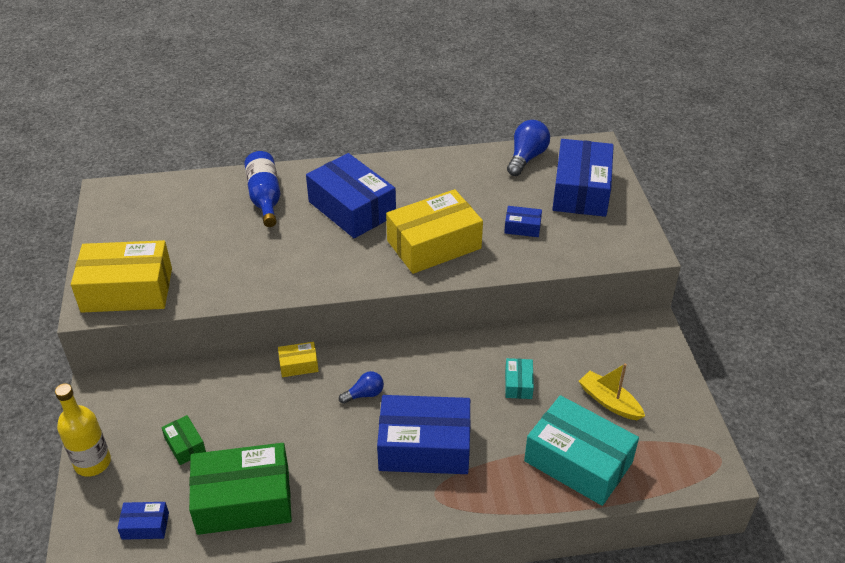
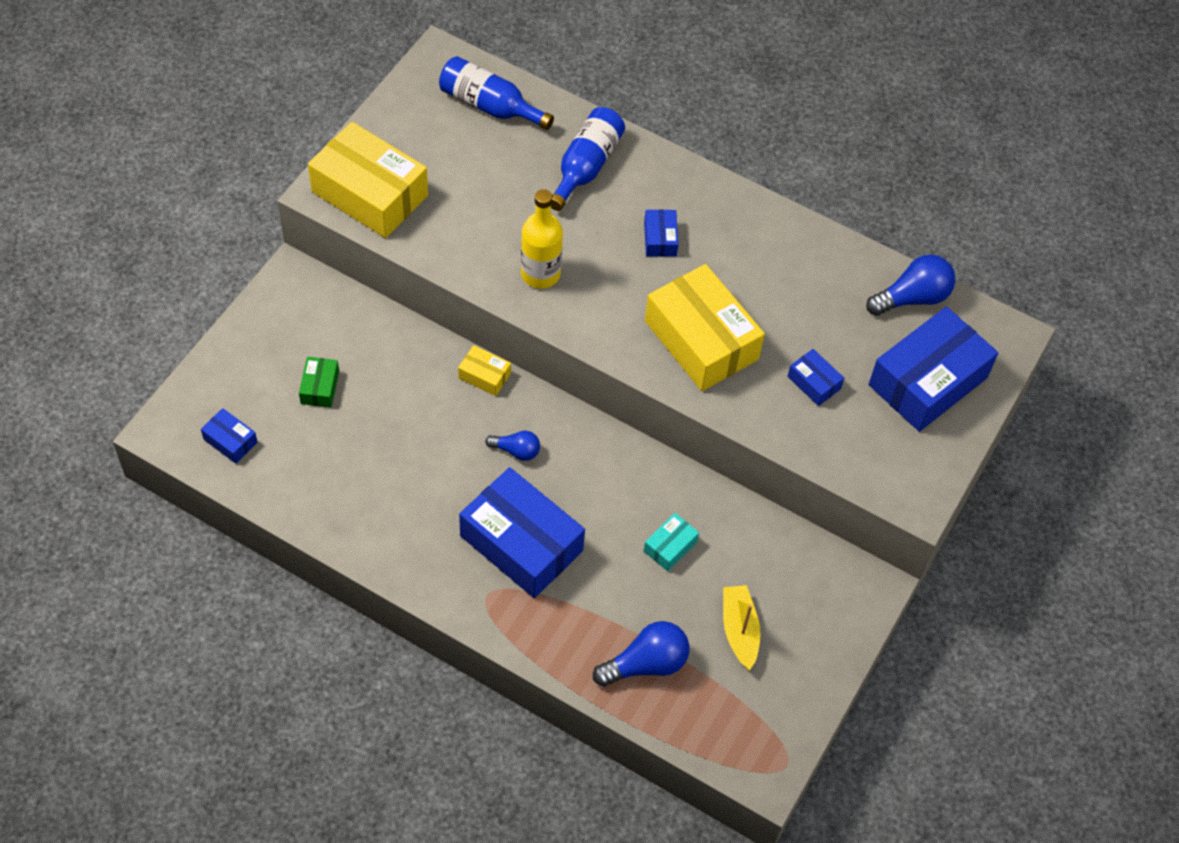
camera: 35 degrees right, 15 degrees up
yellow bottle [55,383,111,477] -> yellow bottle moved to [521,189,563,288]
green box [189,443,292,535] -> none
blue box [306,153,396,238] -> blue box [644,210,678,257], size x0.45
yellow box [386,189,483,274] -> yellow box turned 45 degrees clockwise [645,264,765,391]
turquoise box [524,395,639,506] -> blue light bulb [593,621,689,687]
none -> blue bottle [439,56,554,130]

